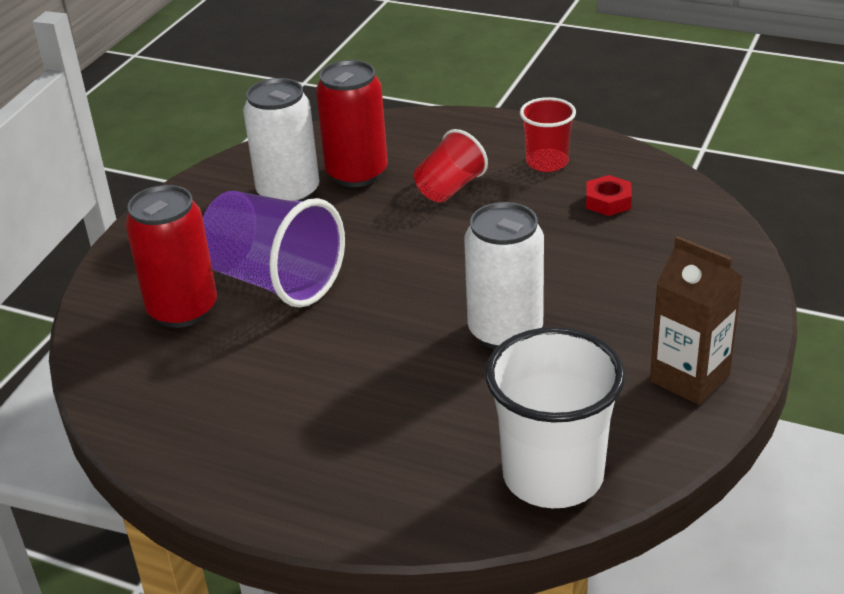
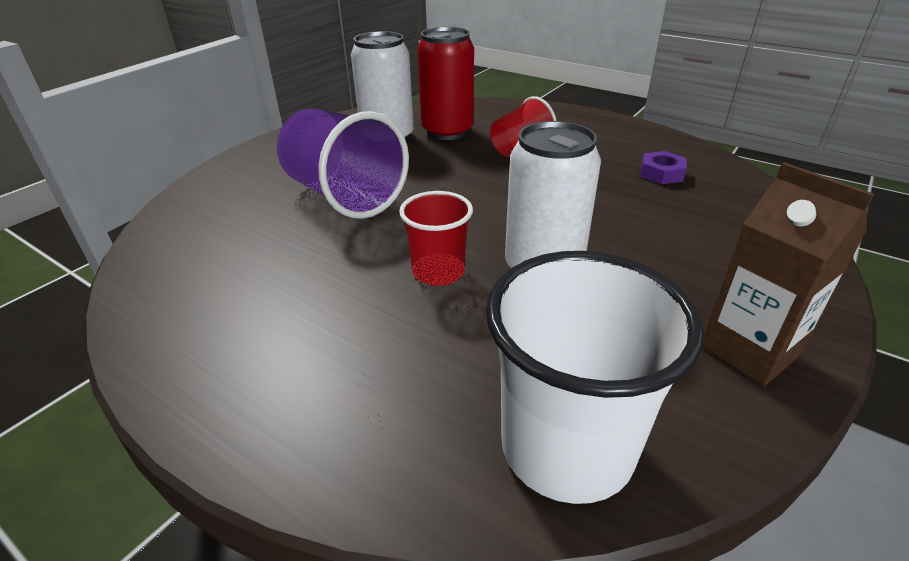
camera: 10 degrees right, 0 degrees up
red can [125,185,217,328] -> none
red cup [520,97,576,172] -> red cup moved to [399,191,473,286]
red nut [586,175,632,216] -> purple nut [640,151,687,184]

